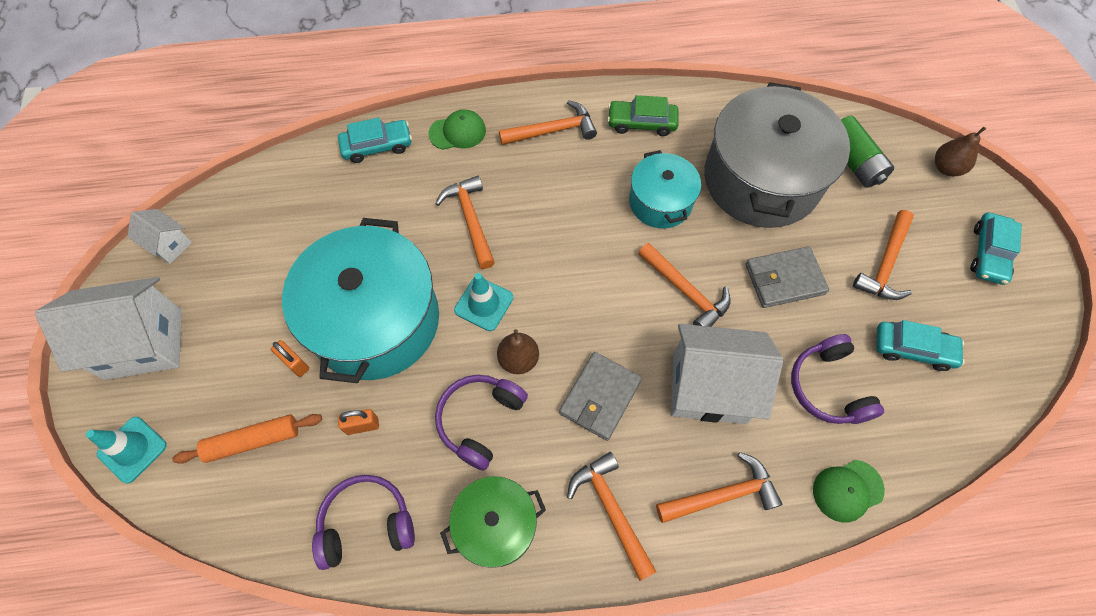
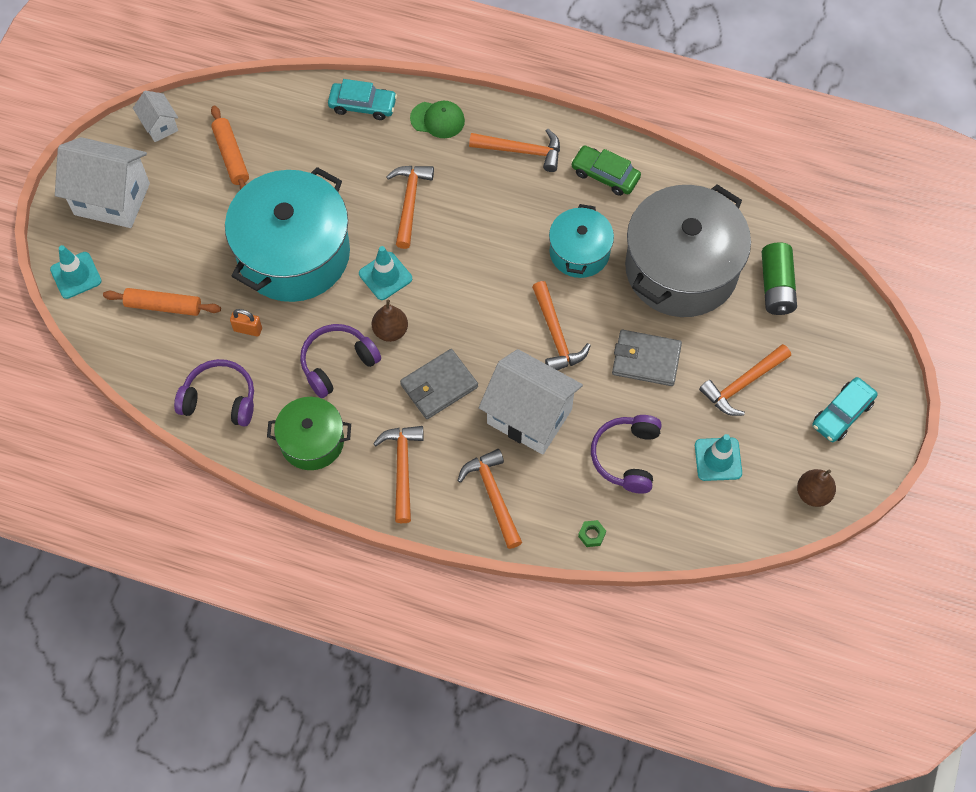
camera: 25 degrees right, 0 degrees up
orange padlock [271,340,309,377] -> none
orange hammer [656,452,783,523] -> orange hammer turned 120 degrees counterclockwise [457,449,522,549]
green cap [813,460,885,523] -> green nut [578,520,606,547]
turquoise car [876,320,965,371] -> turquoise traffic cone [695,434,742,481]
brown pear [935,127,986,176] -> brown pear moved to [797,469,836,507]
none -> orange rolling pin [211,105,249,190]

